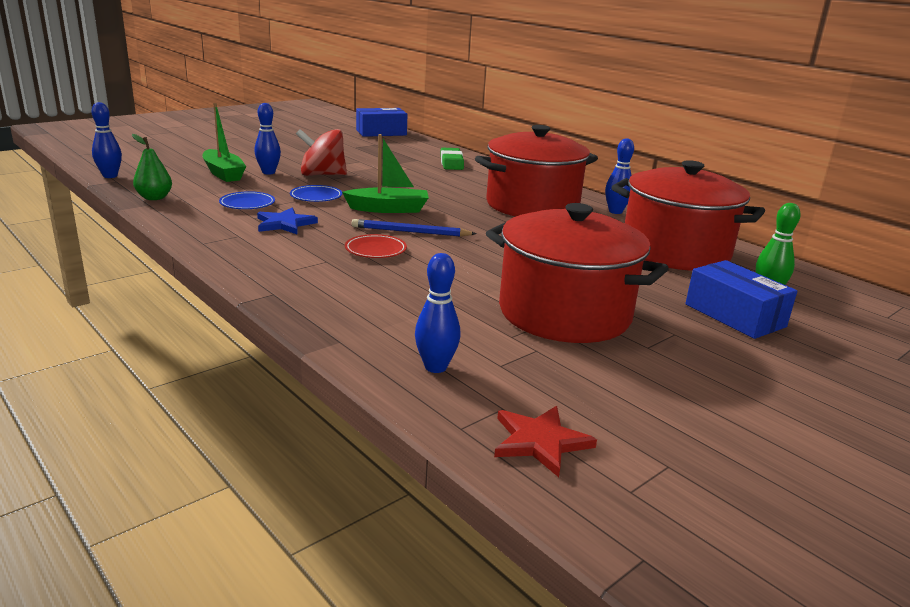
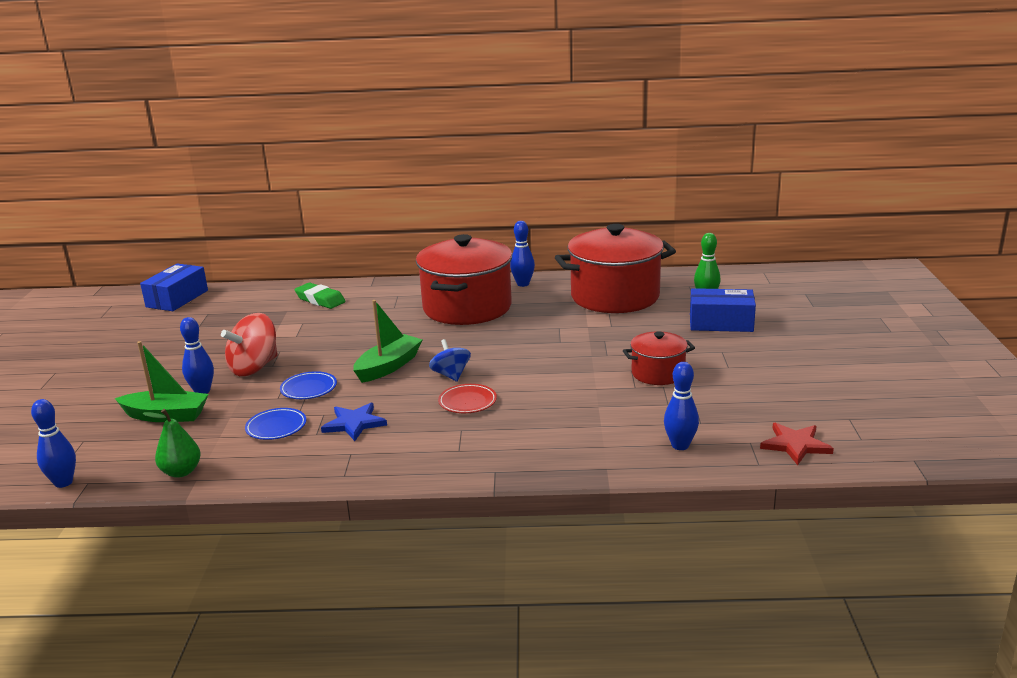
camera: 45 degrees left, 0 degrees up
blue pencil [352,219,476,236] -> blue spinning top [429,339,471,382]
red pot [486,203,669,343] -> red pot [623,331,695,385], size x0.51

